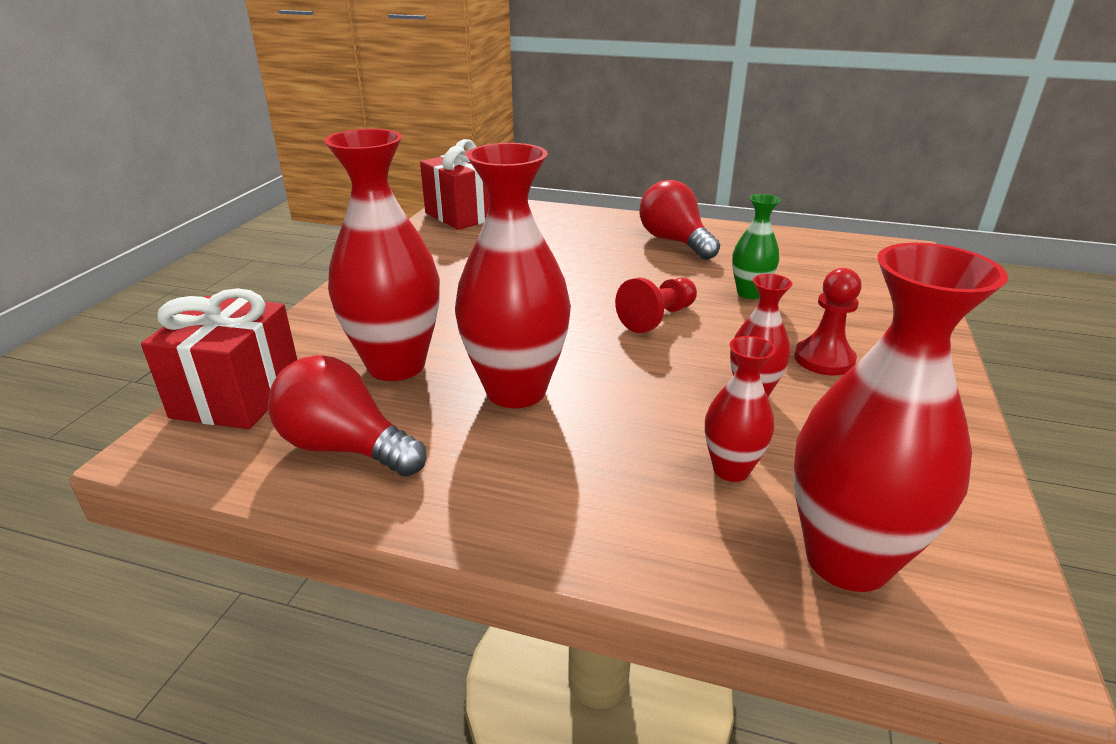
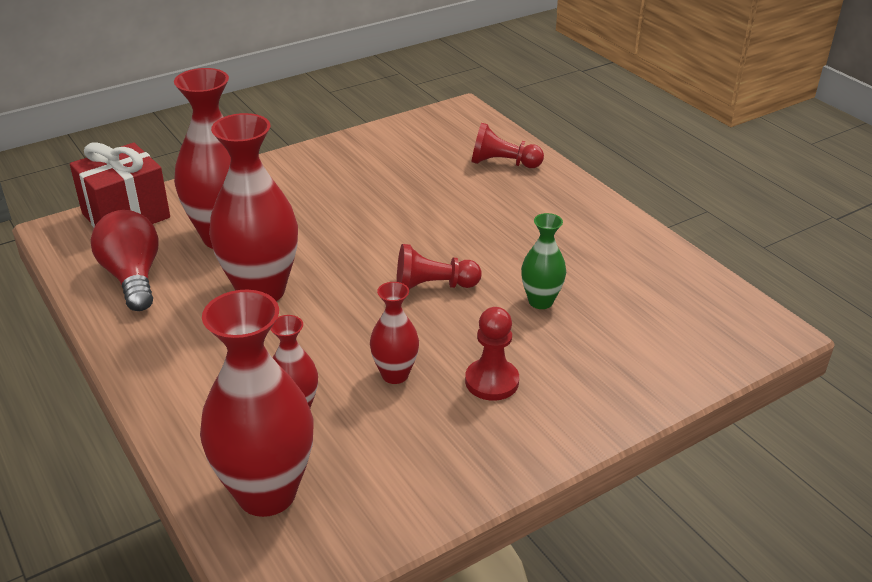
camera: 40 degrees right, 5 degrees up
red gift [420,139,490,230] -> none
red light bulb [639,180,720,260] -> none
none -> red pawn [472,123,544,168]

